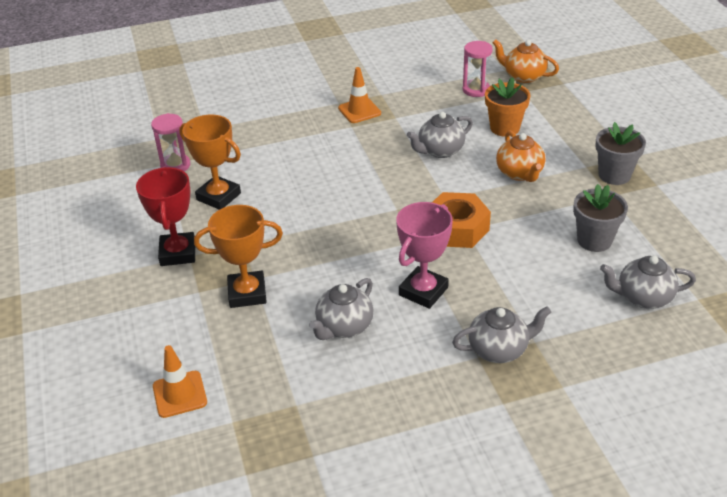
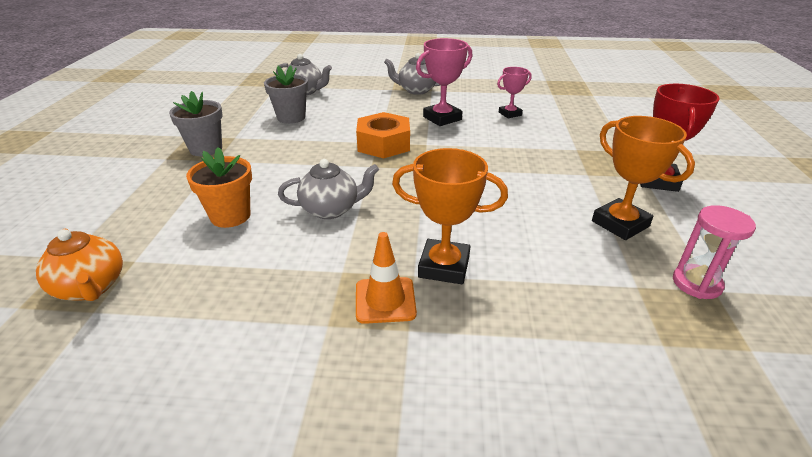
camera: 160 degrees left, 5 degrees down
orange traffic cone [153,345,207,418] -> none
orange trophy [194,205,283,308] -> orange trophy moved to [392,148,508,284]
grey teapot [309,278,373,340] -> pink trophy [497,67,532,119]
pink hourglass [463,41,493,97] -> none
orange teapot [496,131,545,182] -> none

